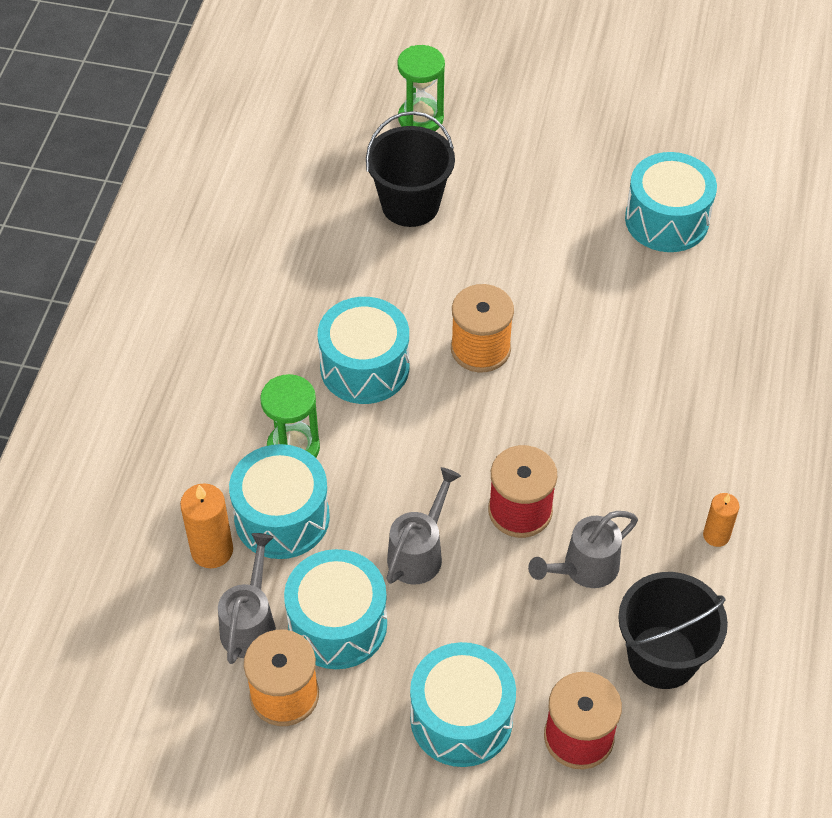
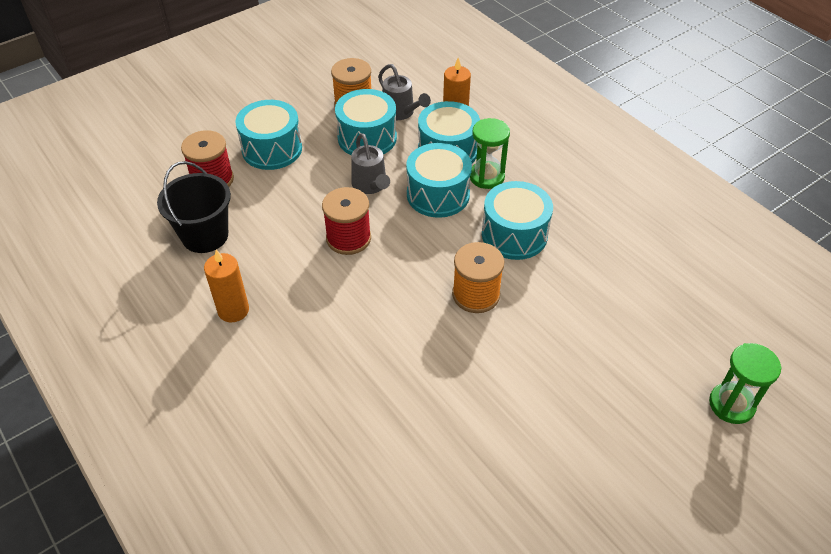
camera: 130 degrees right, 5 degrees down
black bucket [366,111,455,227] -> none
grey watering can [528,511,638,588] -> none
turquoise drum [625,152,717,252] -> turquoise drum moved to [406,143,472,218]
orange candle [703,493,739,547] -> orange candle [204,250,249,323], size x1.56

